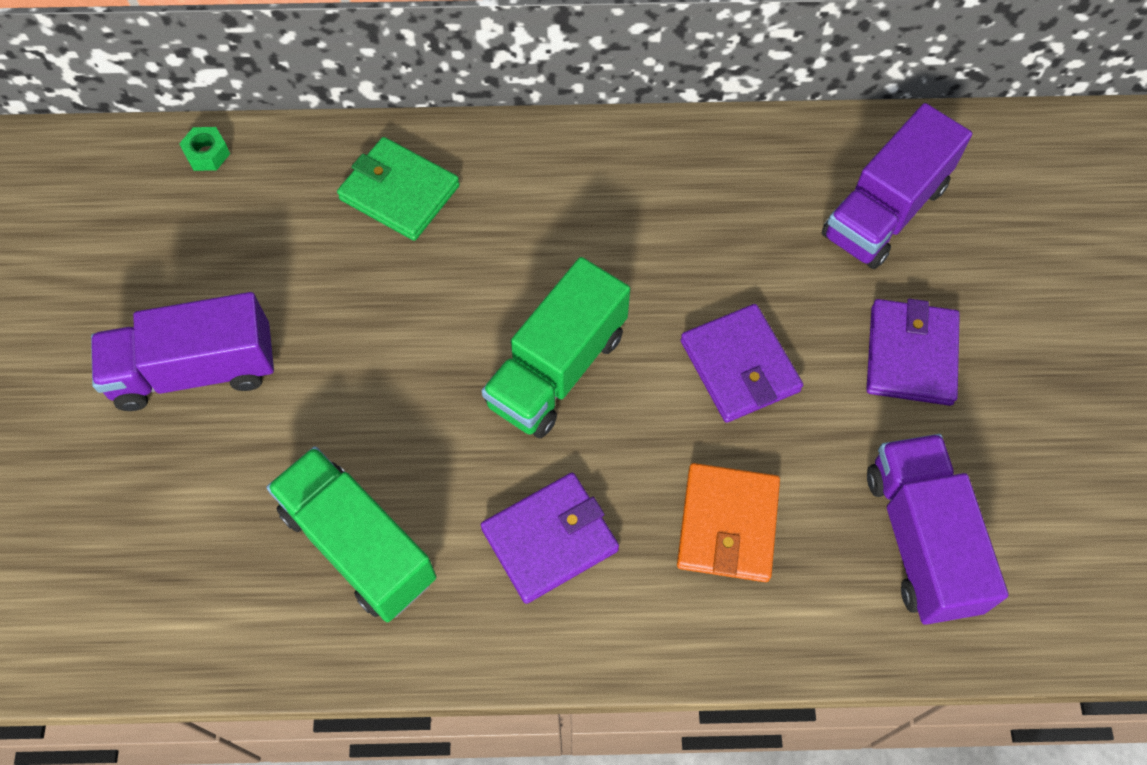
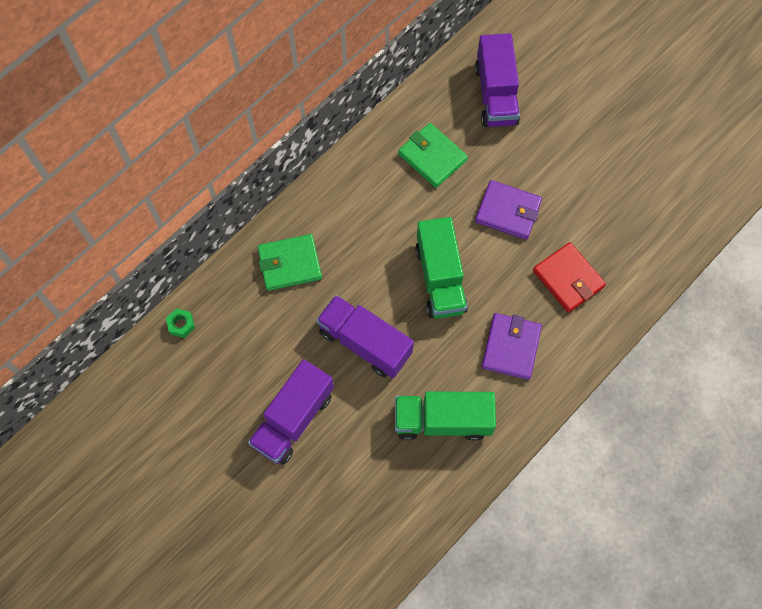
camera: 45 degrees left, 5 degrees up
orange wallet [677,463,780,582] -> red wallet [533,242,606,313]
purple wallet [866,299,960,406] -> none
purple truck [867,434,1008,625] -> purple truck moved to [316,295,414,378]
none -> green wallet [398,123,468,188]

